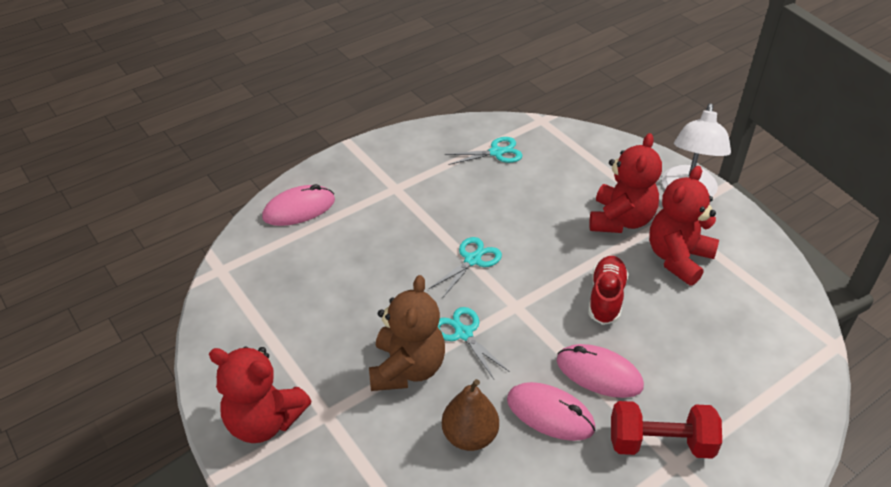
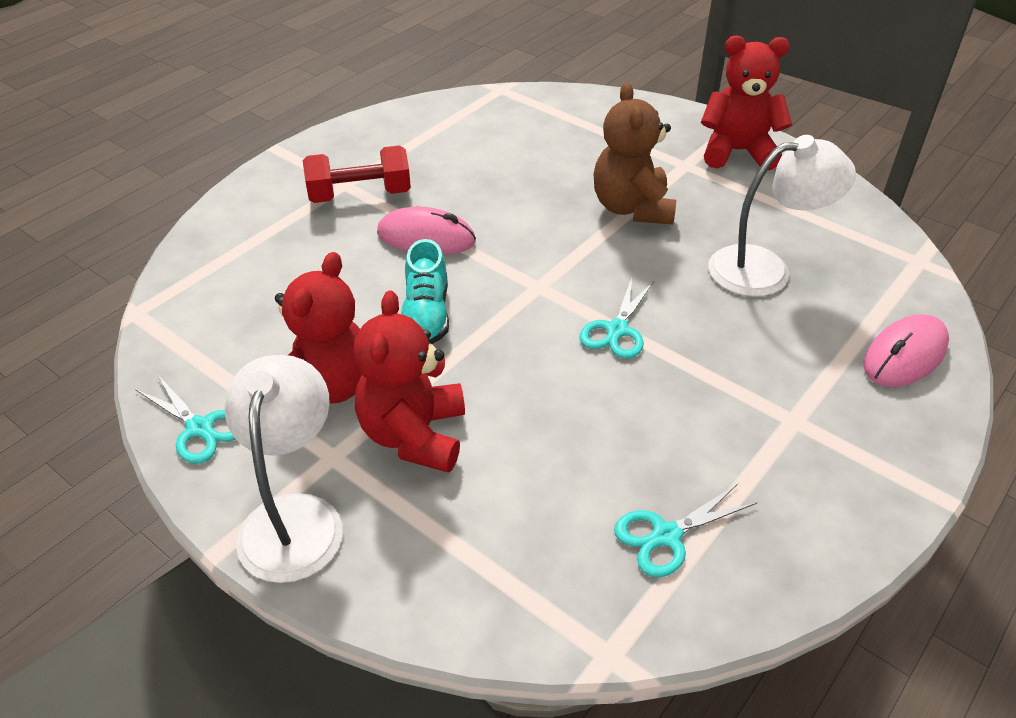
camera: 165 degrees right, 0 degrees up
turquoise scissors [437,307,510,379] -> turquoise scissors moved to [135,374,236,463]
brown pear [442,379,499,451] -> none
pink mouse [507,382,596,441] -> none
red shoe [588,256,629,325] -> turquoise shoe [401,239,449,344]
none -> white lamp [708,135,856,297]

